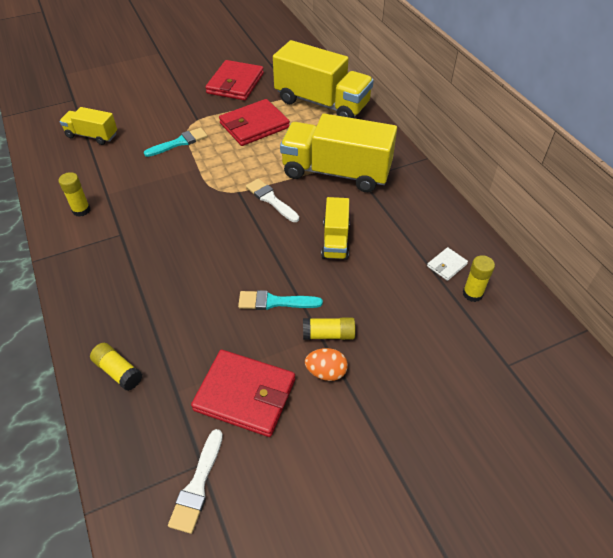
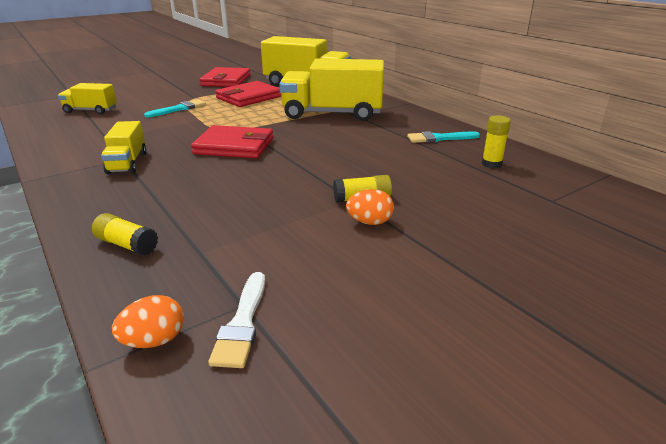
camera: 10 degrees left, 20 degrees down
yellow glue stick [59,172,90,217] -> none
red wallet [191,350,295,437] -> red wallet moved to [191,125,273,158]
turquoise brush [238,290,323,310] -> turquoise brush moved to [407,131,480,143]
white brush [246,179,299,222] -> none
yellow truck [321,197,350,260] -> yellow truck moved to [101,121,147,174]
white wallet [427,247,468,281] -> none
none -> orange egg [112,295,184,348]

